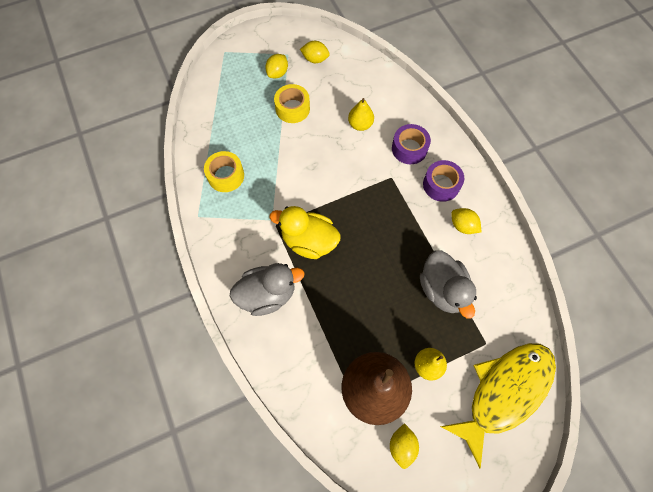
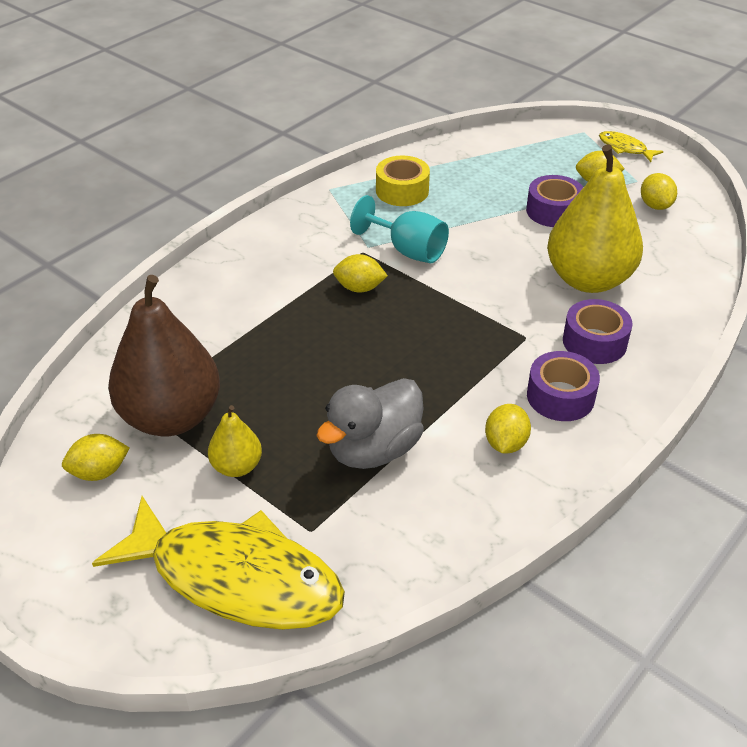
camera: 65 degrees right, 25 degrees down
grey duck [230,263,305,316] -> none
yellow duck [270,206,341,259] -> yellow lemon [333,254,388,293]
yellow tape [274,84,310,123] -> purple tape [526,175,583,227]
yellow pear [348,98,374,131] -> yellow pear [547,144,643,293], size x2.10
none -> turquoise goblet [350,195,449,263]
none -> yellow fish [599,131,663,162]

